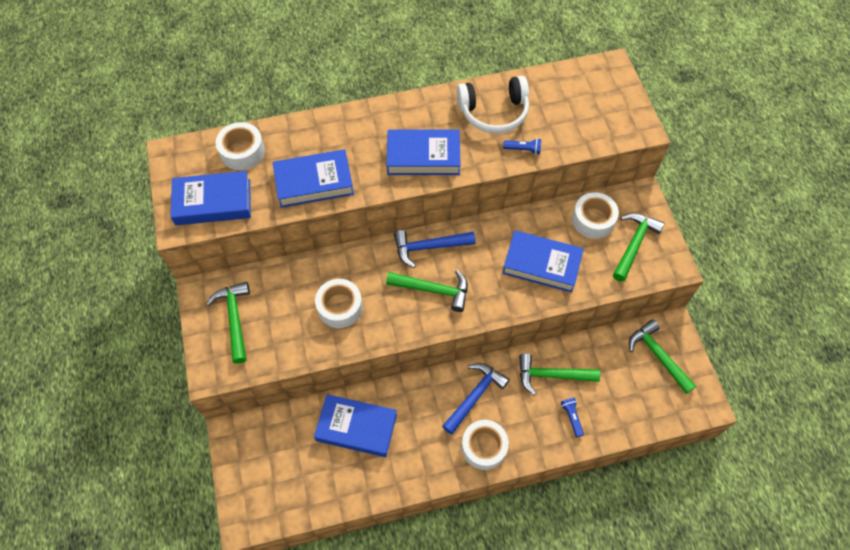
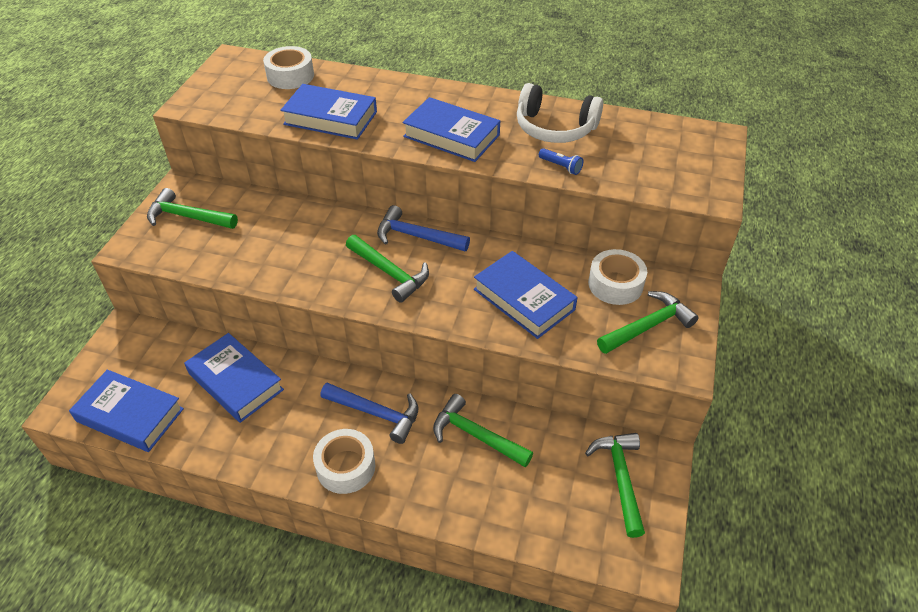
camera: 30 degrees right, 15 degrees down
blue book [170,171,251,225] -> blue book moved to [69,369,184,452]
green hammer [207,282,250,364] -> green hammer turned 90 degrees counterclockwise [147,188,238,229]
white tape [315,279,363,328] -> none
blue hammer [442,363,510,435] -> blue hammer turned 45 degrees clockwise [320,383,418,444]
blue flashlight [561,398,584,437] -> none

